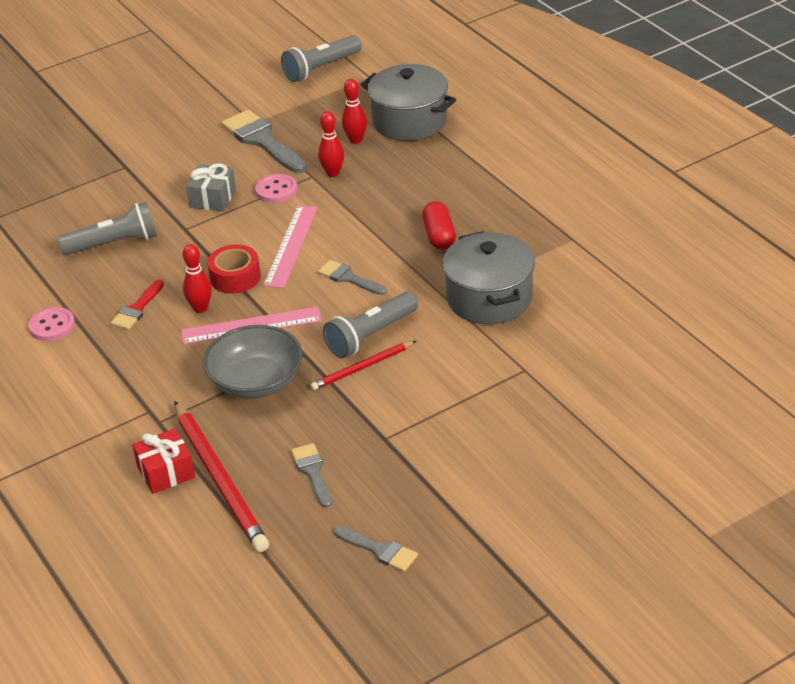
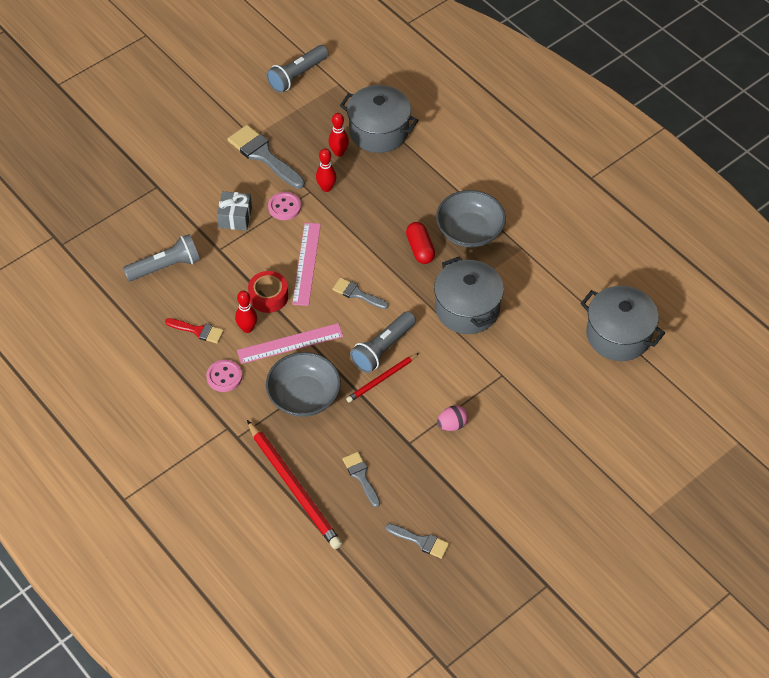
camera: 10 degrees left, 15 degrees up
pink button [28,307,75,341] -> pink button moved to [206,360,242,392]
red brush [111,279,164,330] -> red brush turned 90 degrees counterclockwise [165,318,224,344]
red gift [133,428,195,494] -> none
none -> grey bowl [436,190,506,247]
none -> pink egg [437,405,468,431]
none -> grey pot [580,286,665,361]

